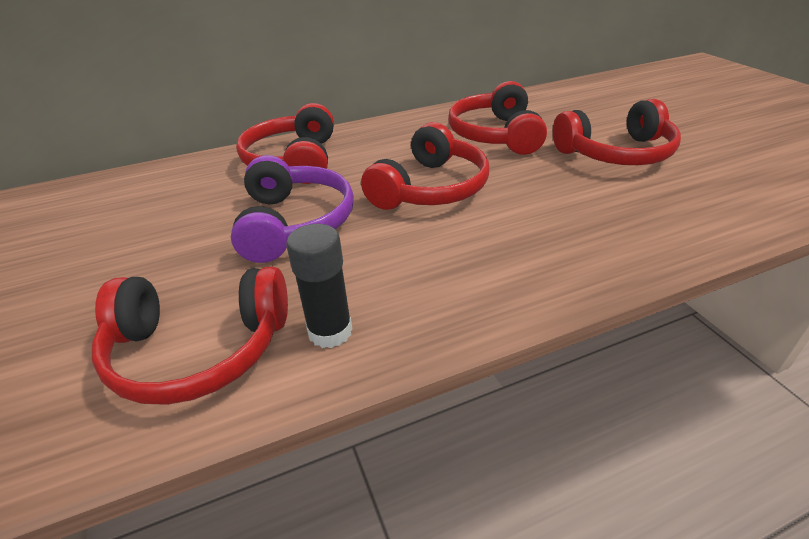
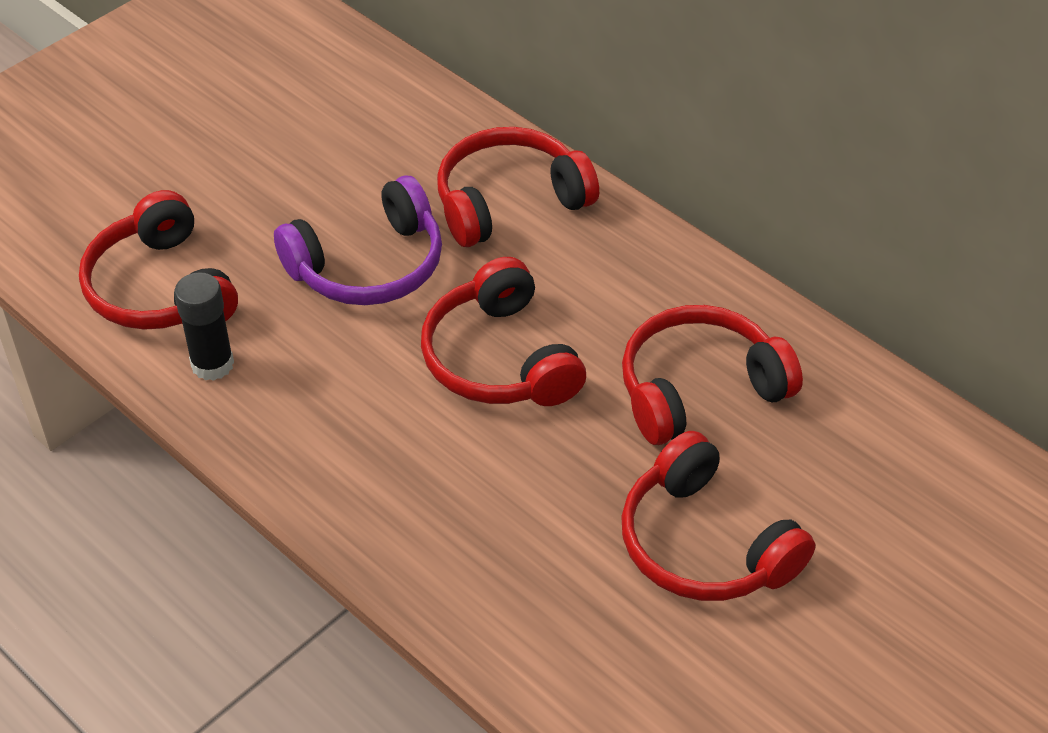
camera: 65 degrees right, 10 degrees up
red headphones [361,122,489,210] -> red headphones turned 60 degrees clockwise [421,257,586,406]

